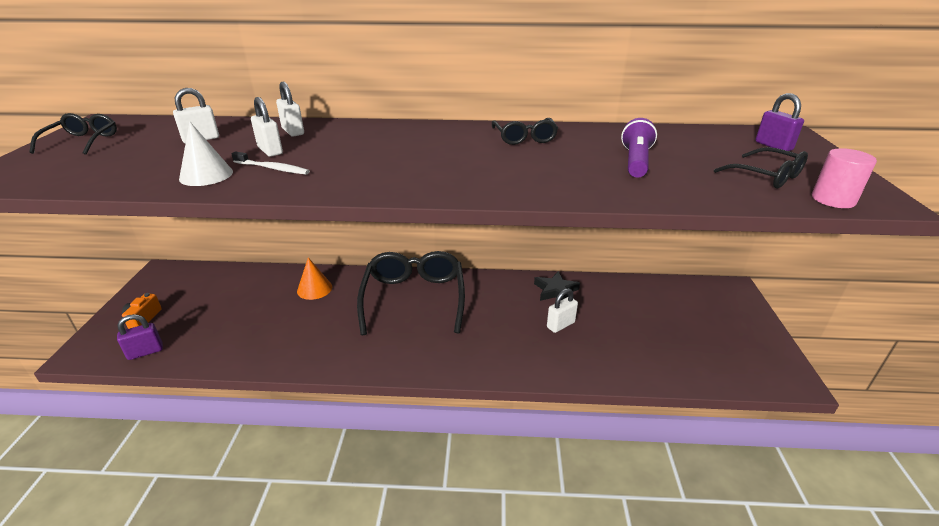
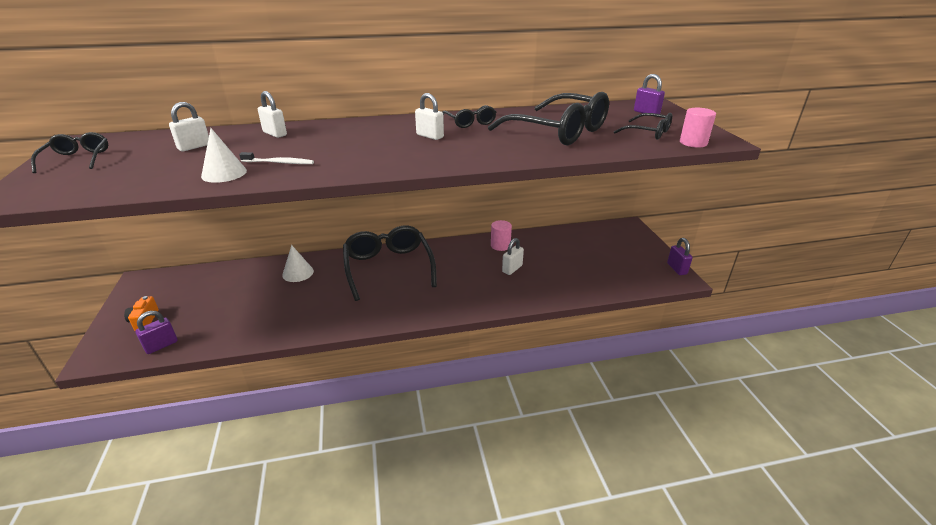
camera: 15 degrees left, 0 degrees up
white padlock [251,97,283,157] -> white padlock moved to [415,93,444,140]
orange cone [297,257,332,300] -> white cone [282,245,314,282]
black star [534,271,580,301] -> pink cylinder [491,220,512,251]
purple flashlight [621,118,657,177] -> black glasses [488,92,609,145]
none -> purple padlock [667,238,693,275]

